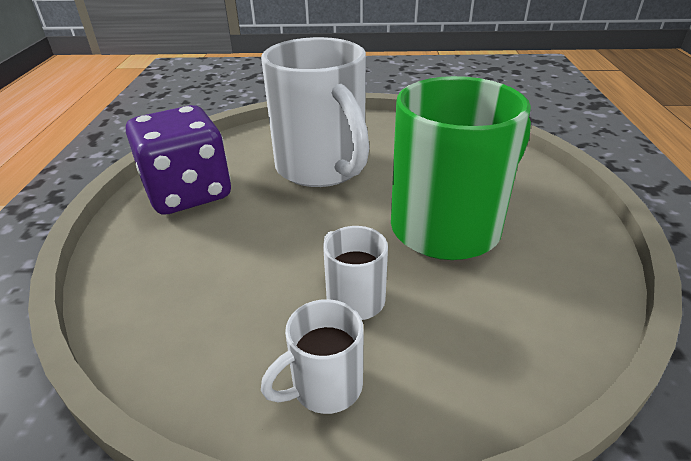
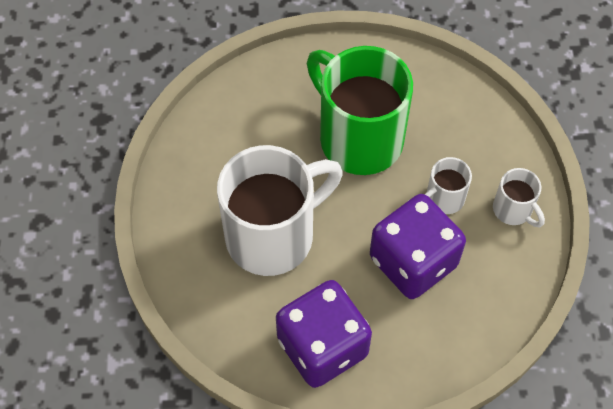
camera: 95 degrees left, 25 degrees up
none -> purple dice [370,194,466,299]

